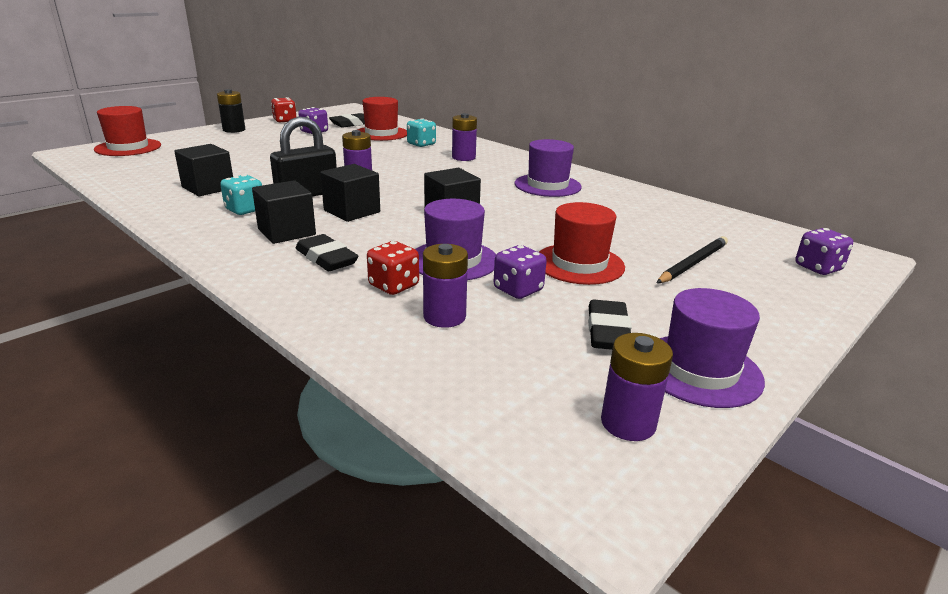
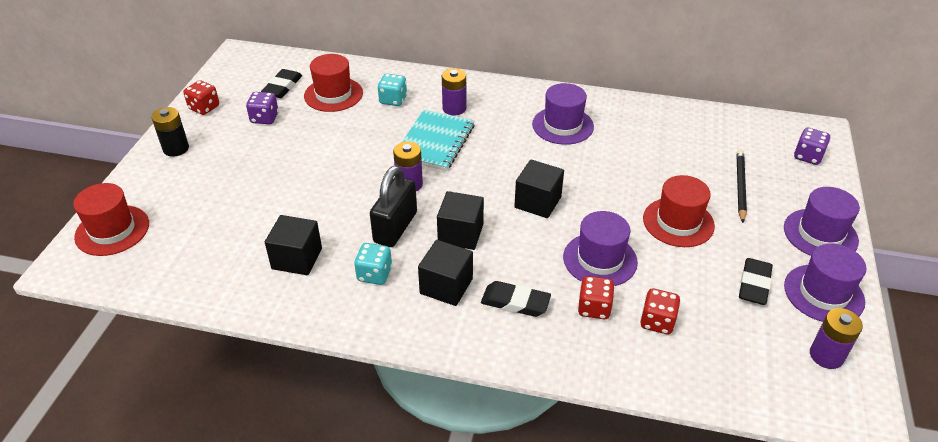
camera: 30 degrees left, 15 degrees up
purple battery [423,244,468,328] -> red dice [640,289,681,334]
purple dice [494,245,547,299] -> none
black eraser [588,300,632,350] -> black eraser turned 45 degrees clockwise [739,258,773,305]
none -> turquoise notebook [393,110,475,171]
none -> purple hat [784,187,860,256]

